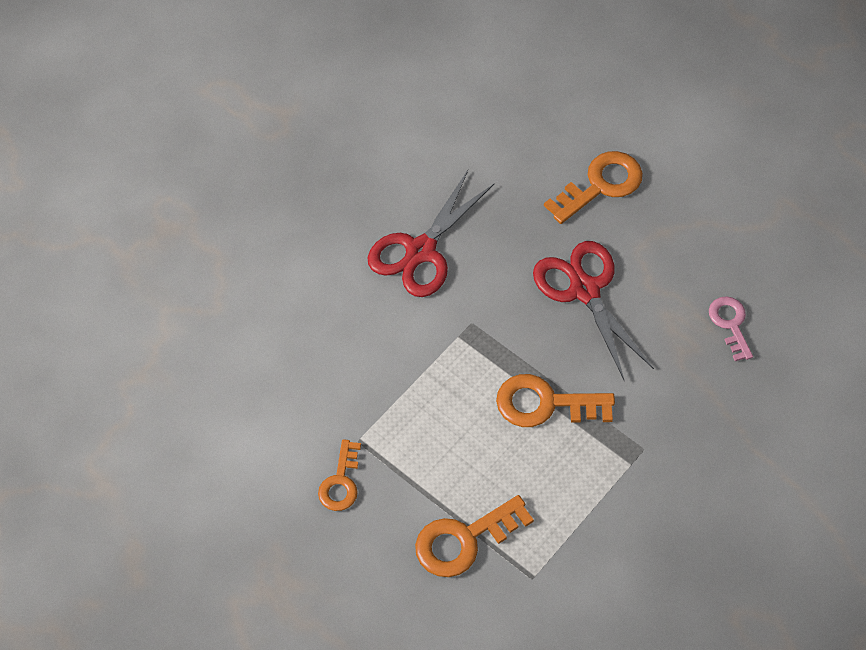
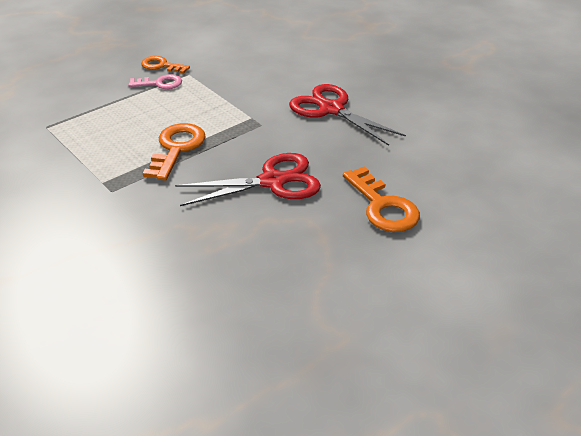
camera: 100 degrees right, 20 degrees down
orange key [415,495,534,577] -> none
pink key [709,296,753,361] -> pink key moved to [128,74,182,89]

